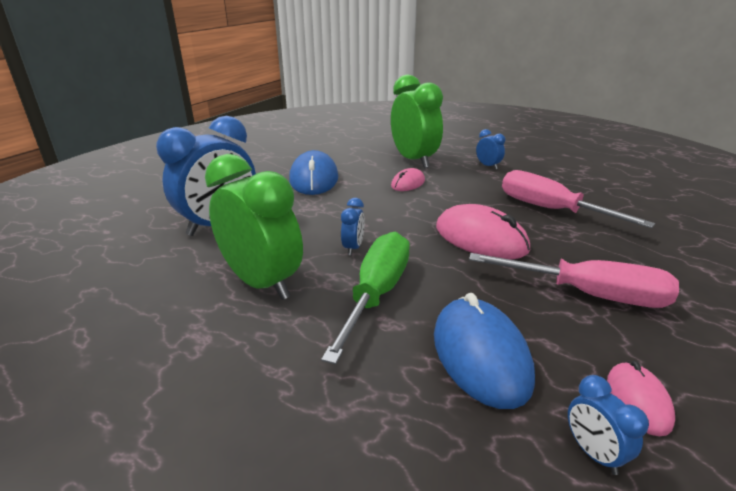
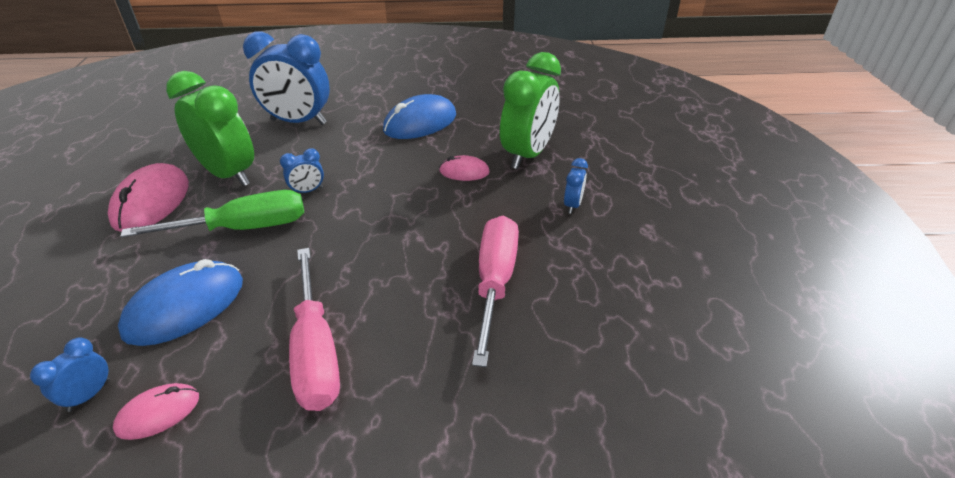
camera: 55 degrees right, 10 degrees up
green clock [205,154,303,300] -> green clock turned 60 degrees counterclockwise [166,71,254,187]
pink mouse [436,204,530,260] -> pink mouse moved to [108,163,189,232]

